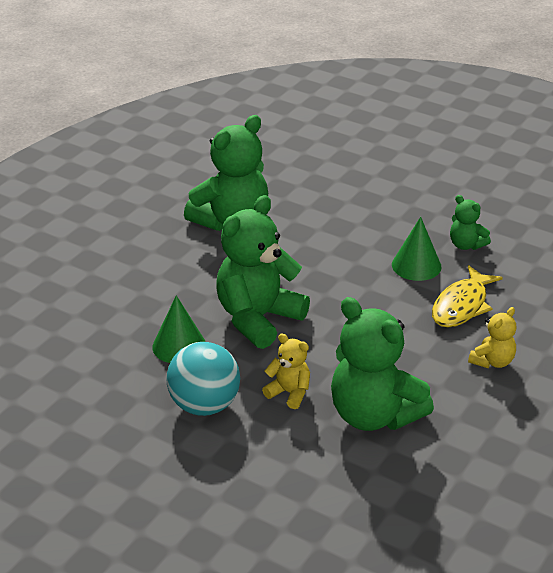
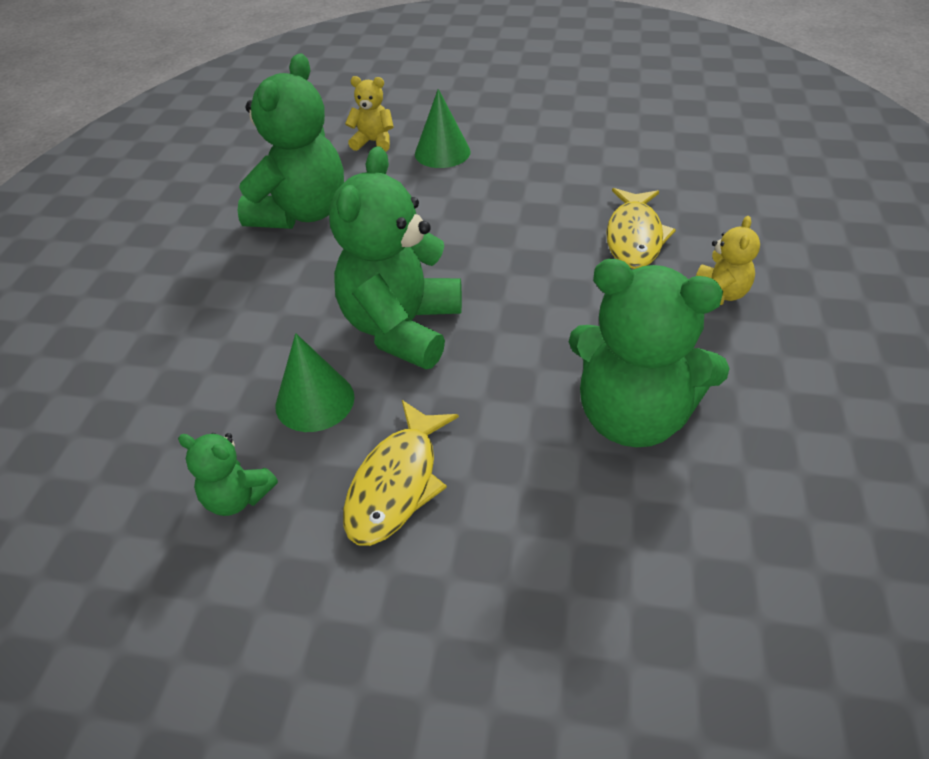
camera: 20 degrees left, 10 degrees up
turquoise ball [166,342,240,416] -> yellow fish [343,400,459,546]
yellow teddy bear [262,333,310,409] -> yellow teddy bear moved to [345,76,394,152]
green cone [392,217,442,281] -> green cone moved to [415,89,471,168]
green teddy bear [450,195,491,250] -> green teddy bear moved to [178,433,278,516]

